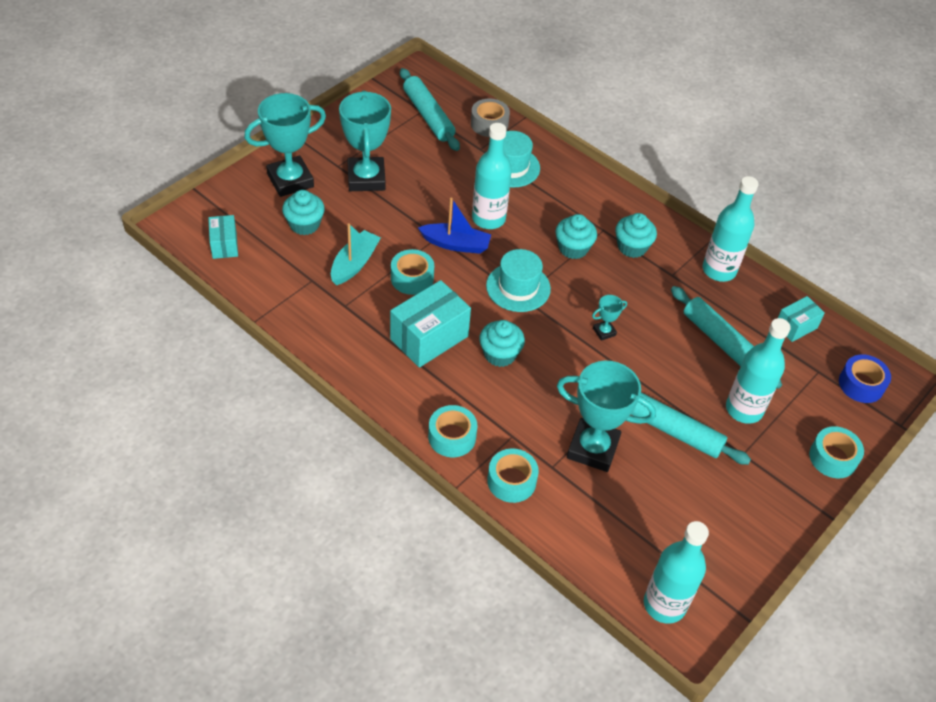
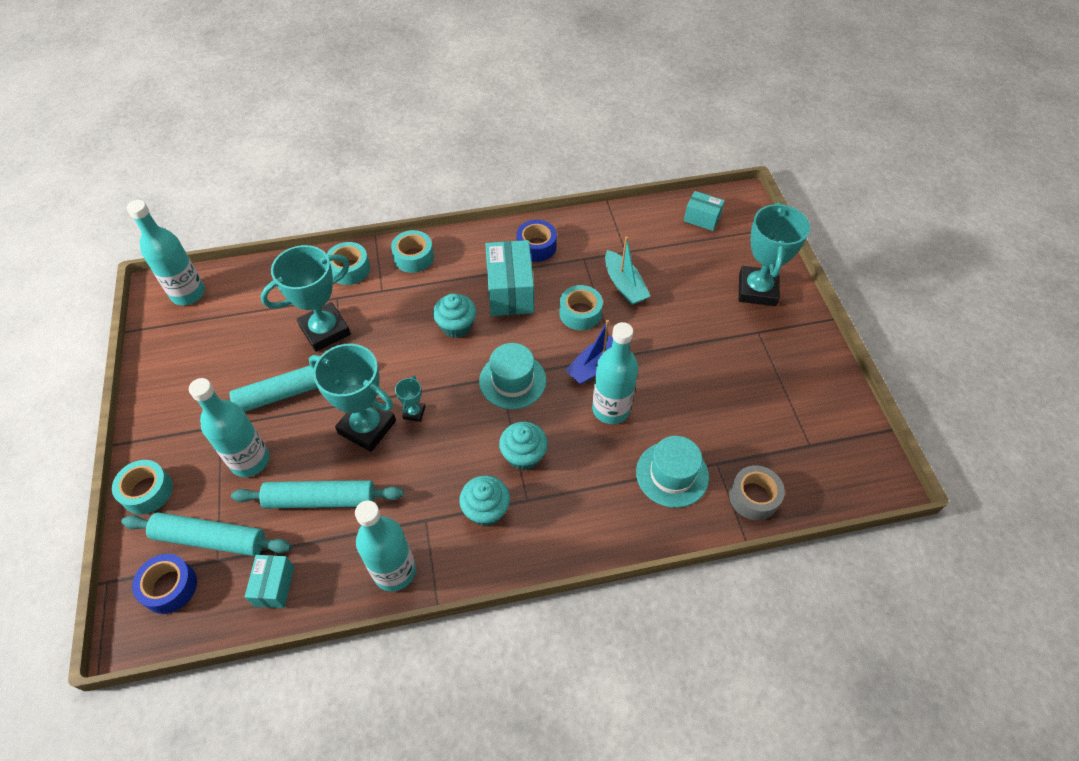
camera: 130 degrees right, 5 degrees up
turquoise cupcake [282,190,325,235] -> none
turquoise trophy [339,90,391,191] -> turquoise trophy moved to [309,344,396,452]
turquoise rolling pin [400,68,460,151] -> turquoise rolling pin moved to [121,512,292,556]
none -> blue tape [516,220,557,262]

